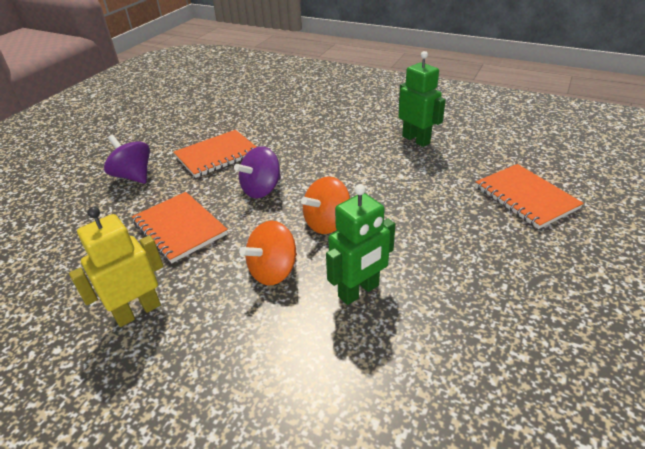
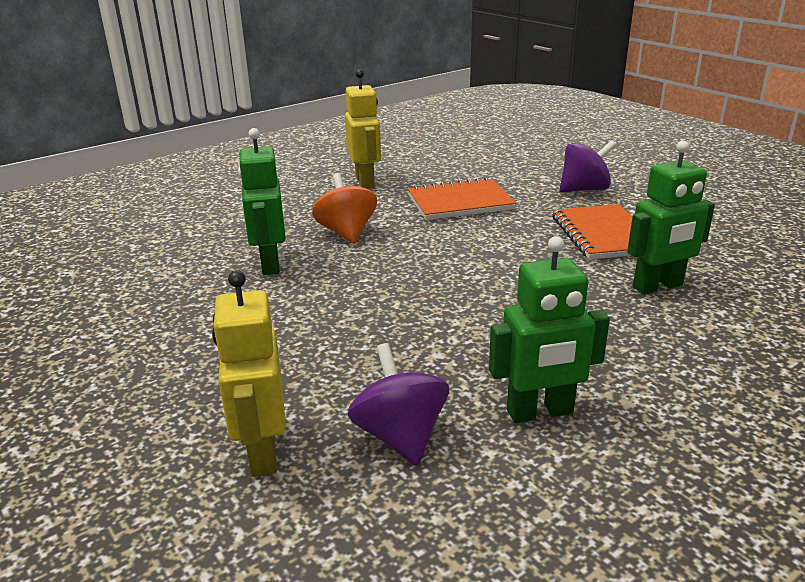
camera: 115 degrees right, 10 degrees down
purple spinning top [234,146,281,198] -> purple spinning top moved to [348,343,449,466]
orange spinning top [301,176,350,234] -> none
orange notebook [476,164,584,229] -> yellow robot [212,270,286,477]
none -> green robot [627,141,715,295]

